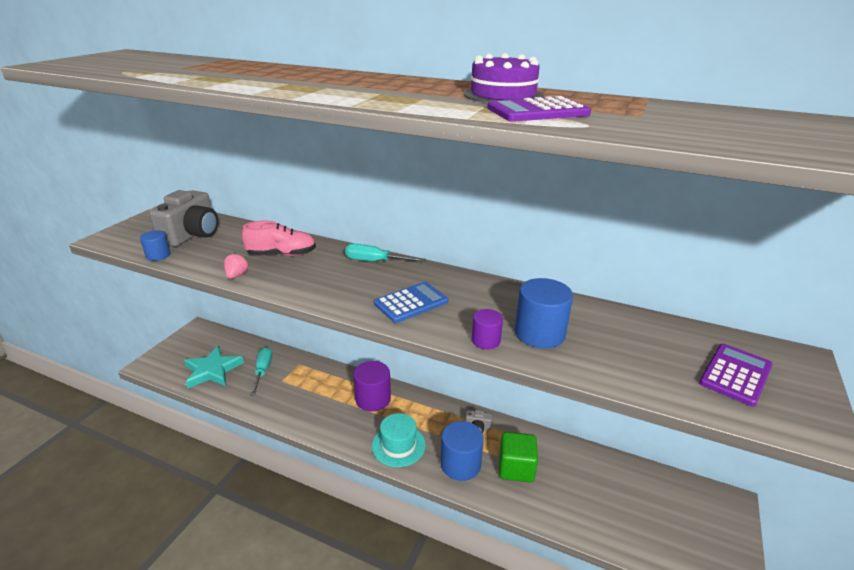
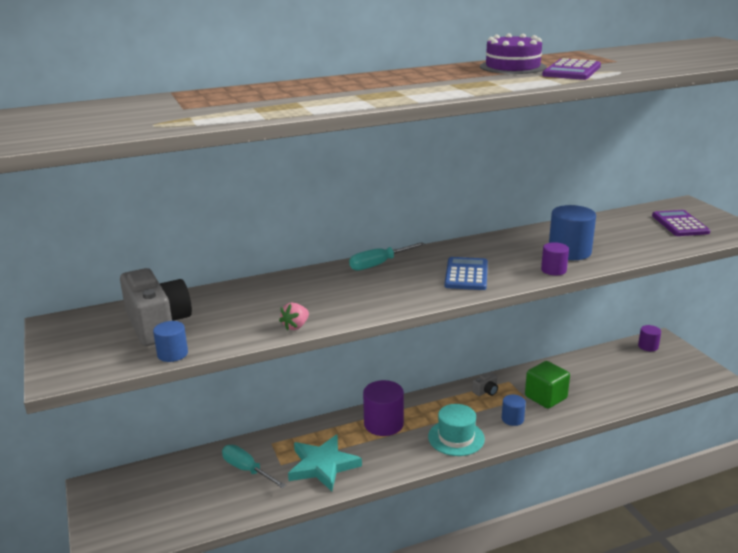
camera: 45 degrees left, 5 degrees down
turquoise star [184,346,244,388] -> turquoise star moved to [288,435,362,491]
pink strawberry [224,252,249,279] -> pink strawberry turned 105 degrees counterclockwise [279,303,309,331]
pink shoe [242,221,316,256] -> none
blue cylinder [441,421,484,481] -> blue cylinder [502,395,526,426], size x0.57
none -> purple cylinder [638,325,661,351]

